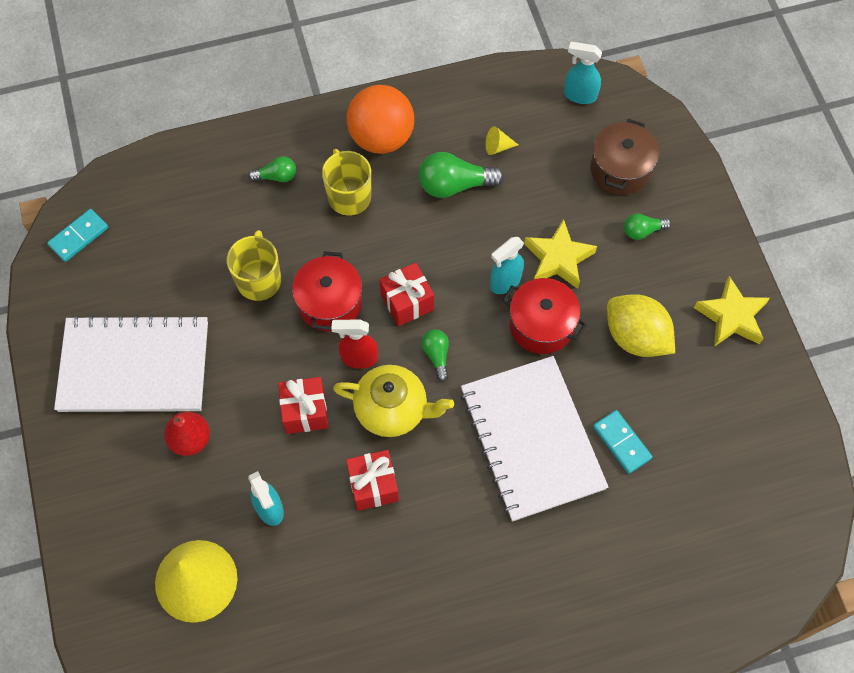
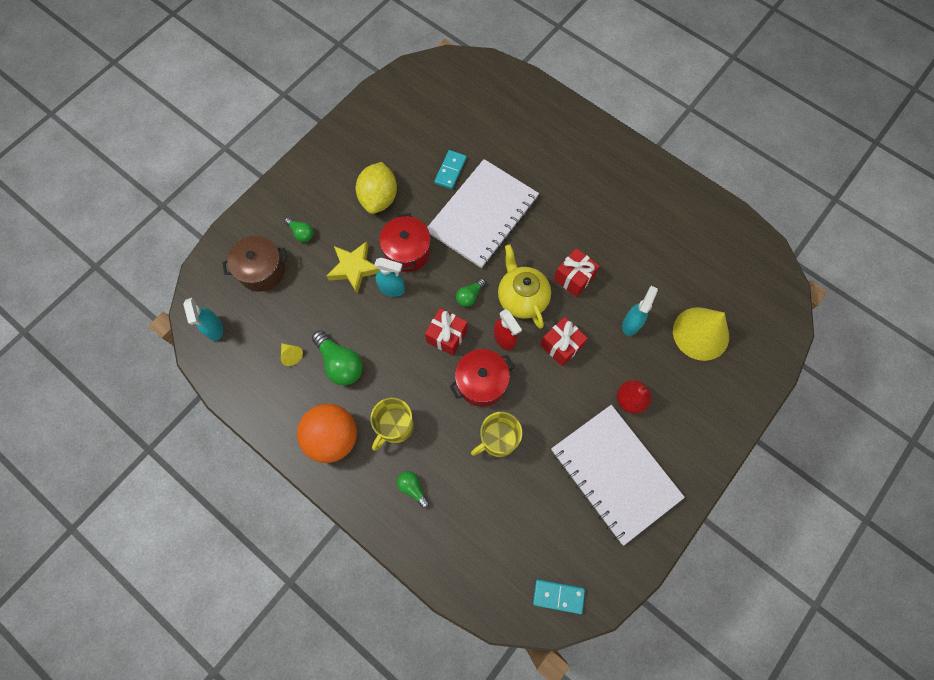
camera: 125 degrees left, 5 degrees up
yellow star [694,276,770,347] -> none

